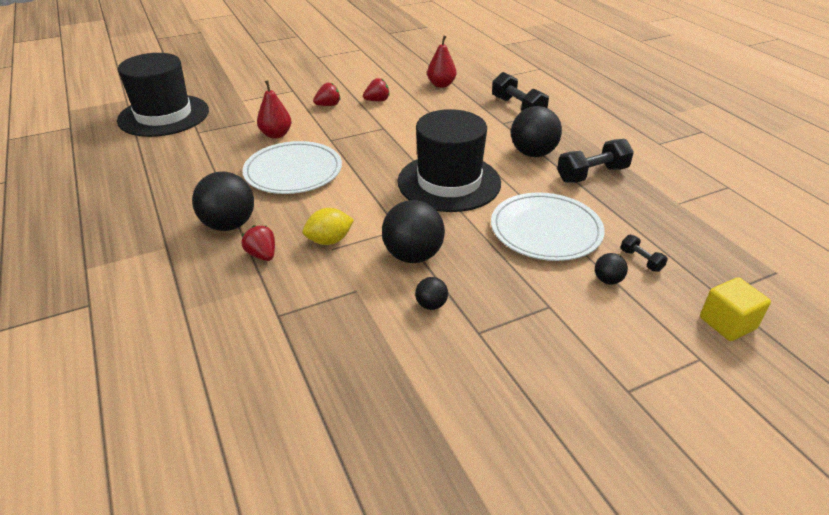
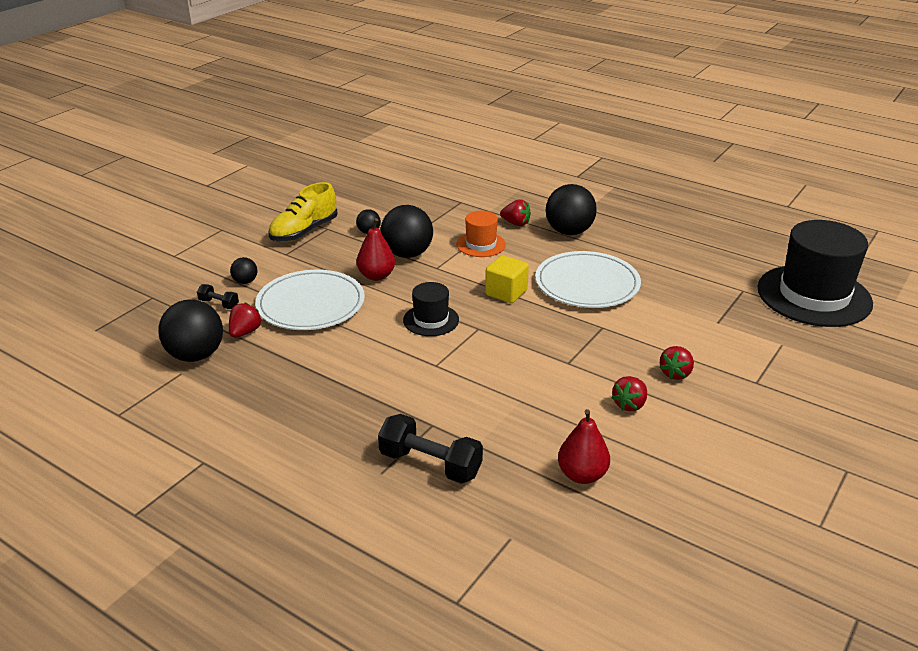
camera: 150 degrees right, 5 degrees down
red pear [257,81,292,139] -> red pear moved to [356,218,395,281]
yellow lemon [303,208,354,245] -> orange hat [456,211,506,257]
black hat [397,109,501,212] -> black hat [403,282,459,336], size x0.49
black ball [511,106,562,157] -> black ball moved to [158,299,223,362]
black dumbbell [557,139,634,183] -> none
yellow cube [700,277,771,341] -> yellow cube moved to [485,255,529,303]
none -> red strawberry [229,303,262,338]
none -> yellow shoe [268,182,338,242]

